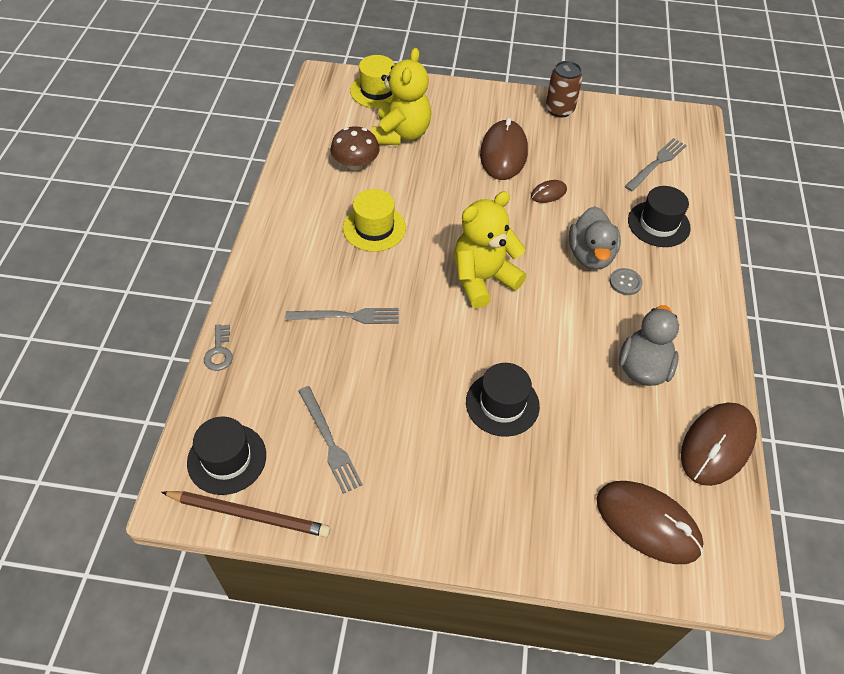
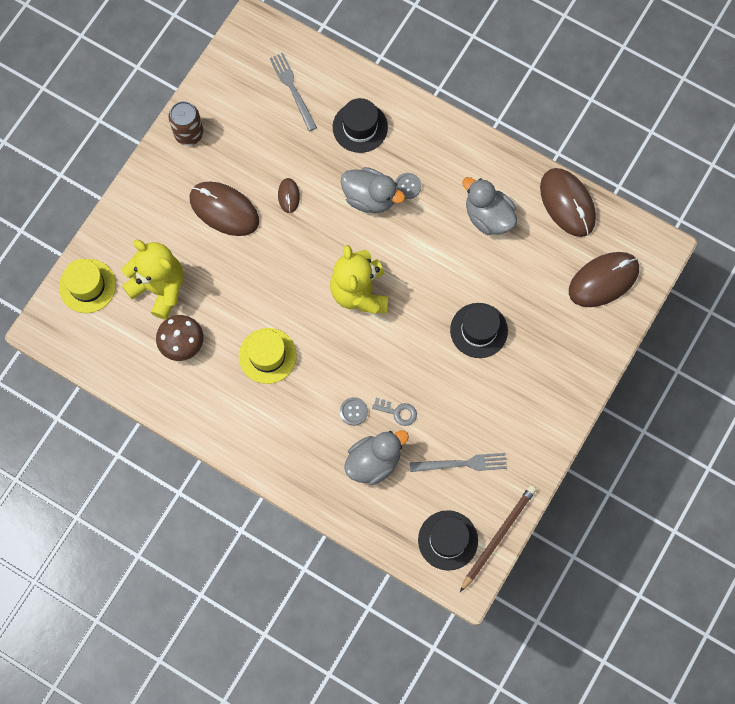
camera: 65 degrees left, 20 degrees up
grey key [204,324,233,371] -> grey key moved to [372,398,417,426]
grey fork [285,308,399,324] -> grey button [340,397,368,426]
none -> grey duck [344,431,409,485]

